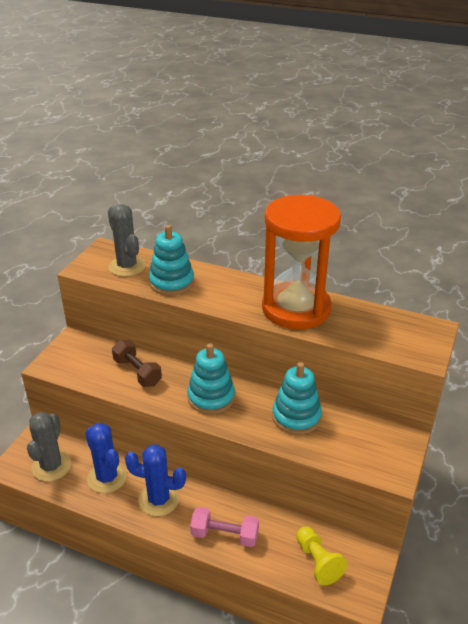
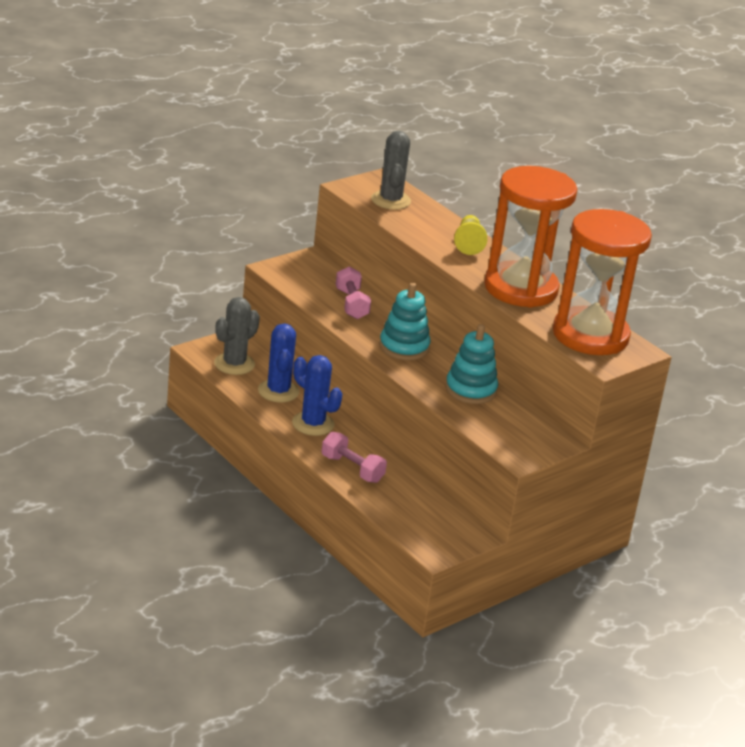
camera: 25 degrees right, 5 degrees down
brown dumbbell [112,340,162,387] -> pink dumbbell [336,266,371,319]
turquoise stacking toy [149,225,194,295] -> none
yellow pawn [296,526,347,585] -> yellow pawn moved to [454,215,487,255]
none -> orange hourglass [553,209,652,355]

